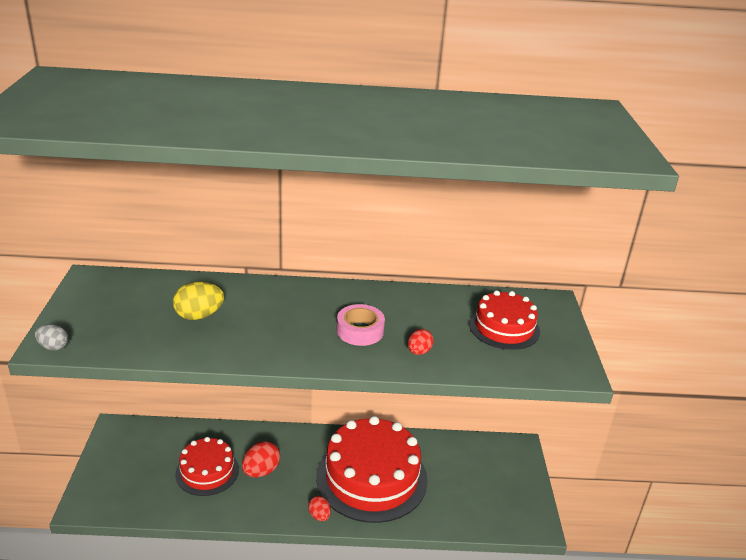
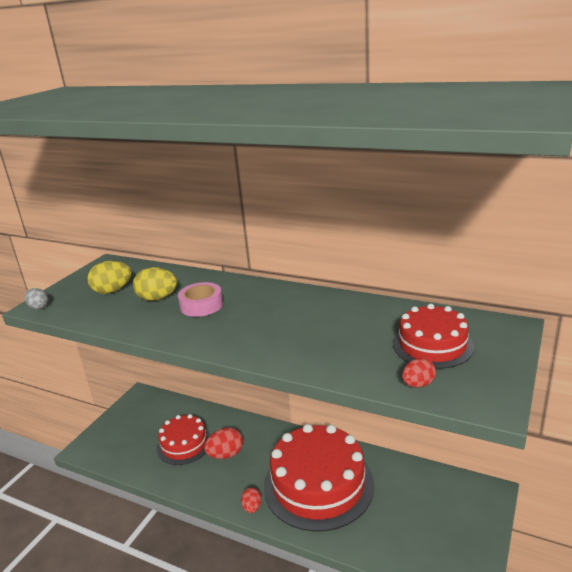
camera: 30 degrees right, 5 degrees down
pink tape [337,304,385,346] -> pink tape moved to [178,282,223,317]
red egg [408,329,434,355] -> red egg moved to [402,358,436,388]
none -> yellow egg [87,261,132,294]

